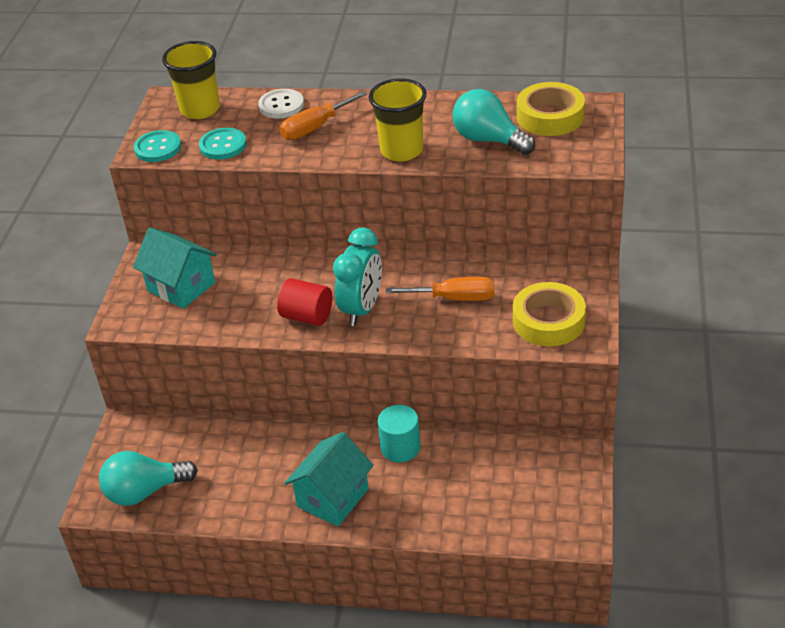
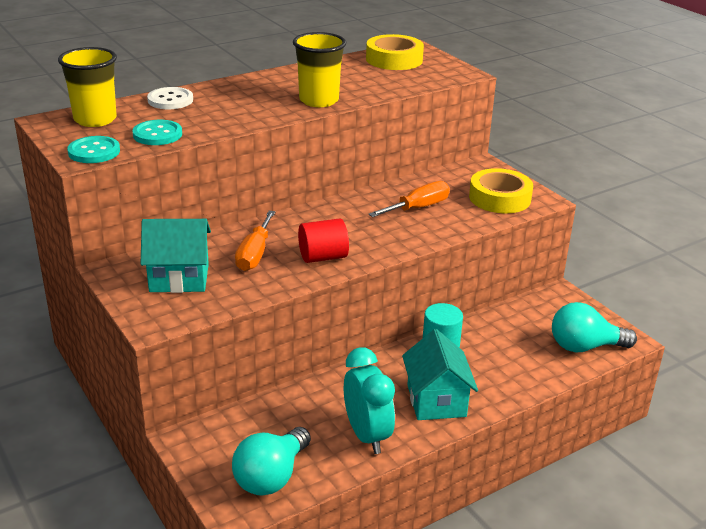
camera: 45 degrees left, 10 degrees down
orange screwdriver [280,91,368,140] -> orange screwdriver moved to [235,211,275,271]
turquoise clock [333,228,382,326] -> turquoise clock moved to [344,347,395,454]
turquoise light bulb [453,89,535,155] -> turquoise light bulb moved to [552,302,637,352]

